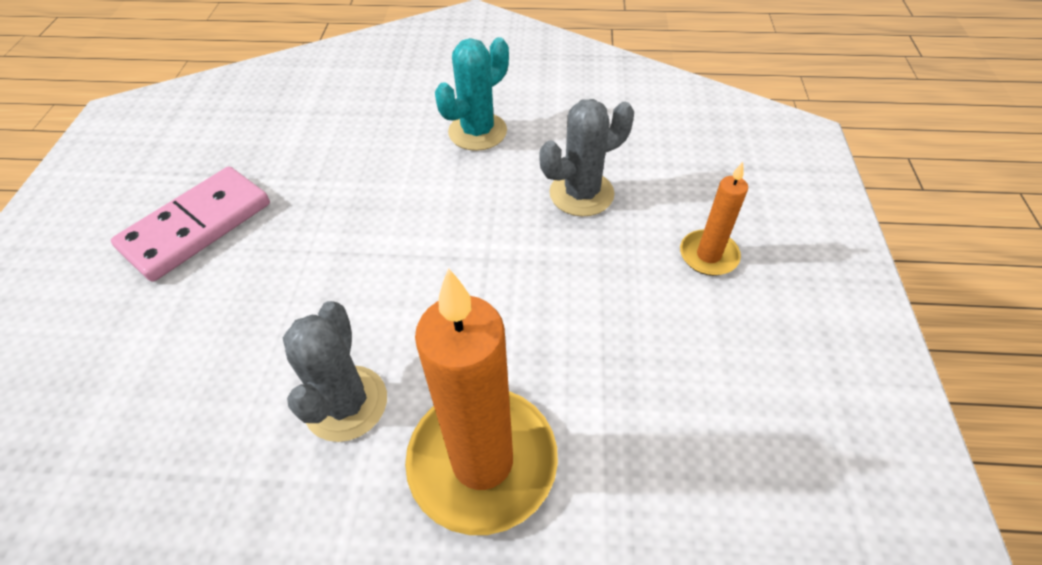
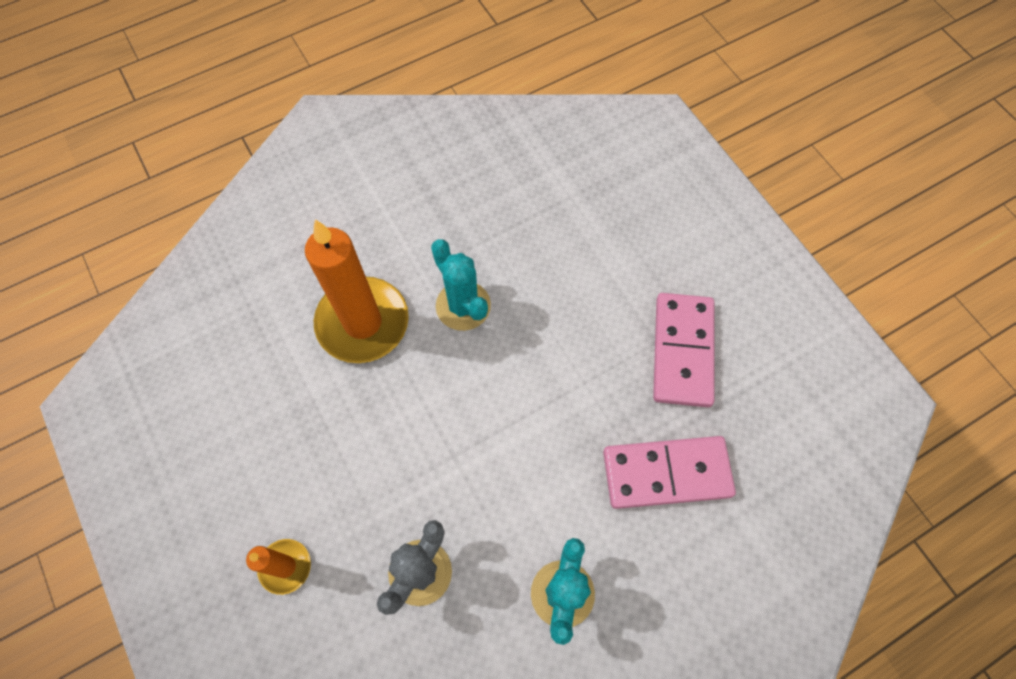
camera: 145 degrees right, 15 degrees up
grey cactus [283,301,387,442] -> turquoise cactus [431,239,491,331]
none -> pink domino [603,436,736,509]

